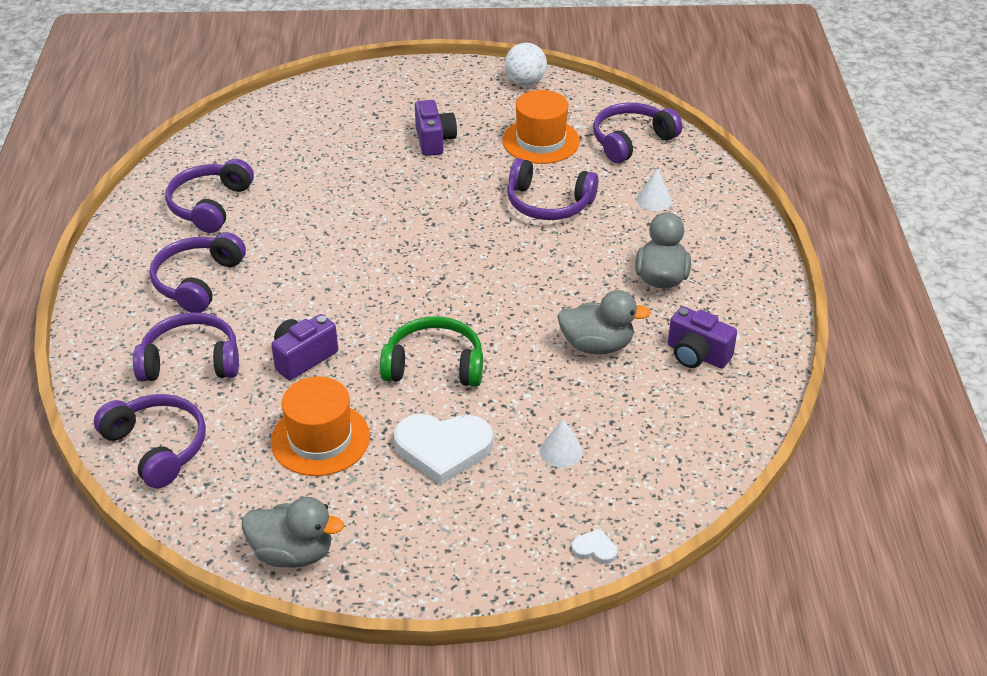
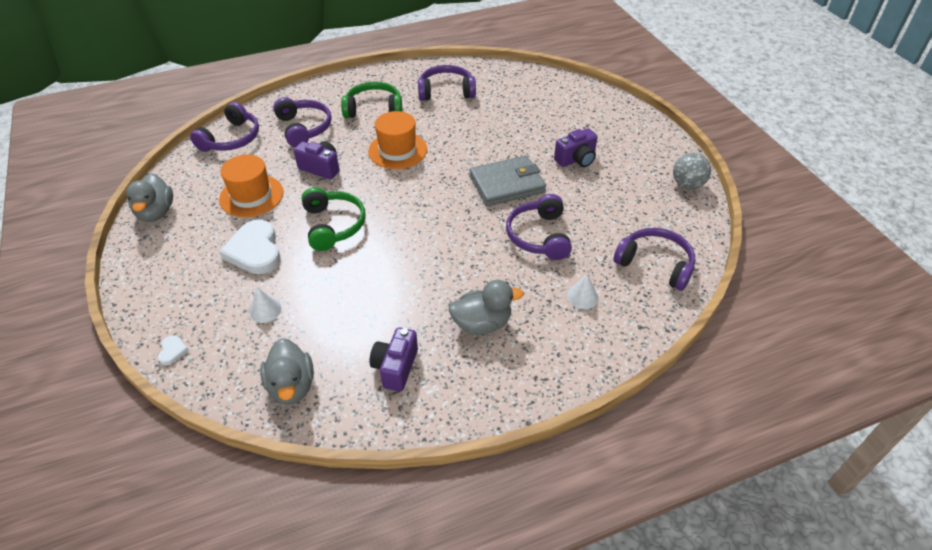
camera: 70 degrees right, 5 degrees up
purple headphones [150,232,246,313] -> green headphones [341,81,402,118]
orange hat [502,90,580,164] -> orange hat moved to [368,111,427,169]
white ball [505,43,547,86] -> grey ball [673,153,711,189]
grey duck [557,290,651,354] -> grey duck moved to [260,338,314,405]
none -> grey wallet [469,155,546,206]

